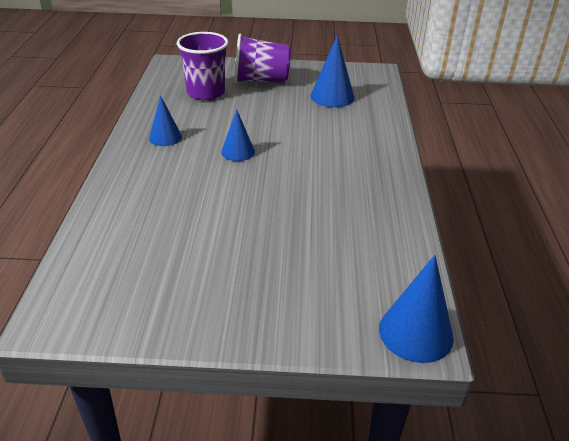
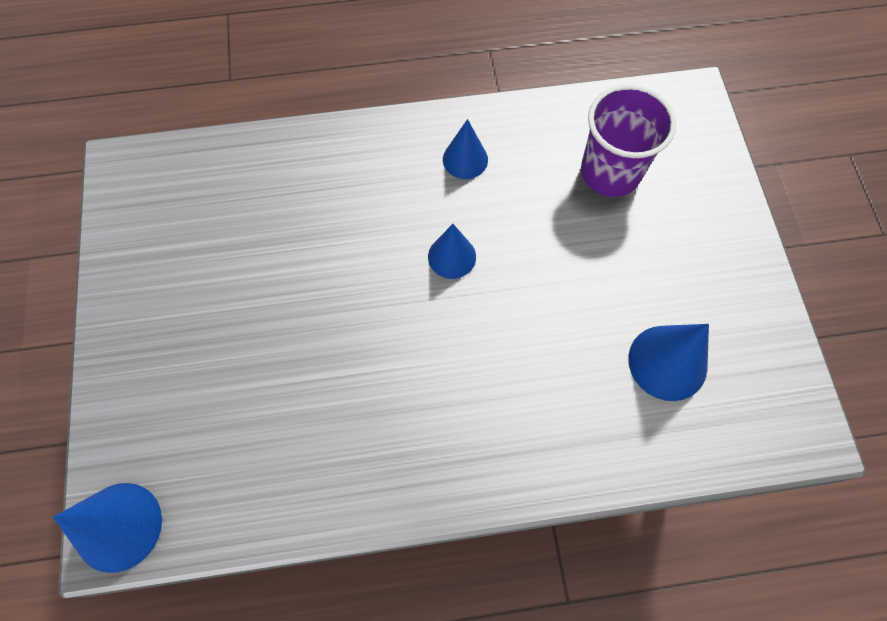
camera: 80 degrees right, 30 degrees up
purple cup [234,33,291,83] -> none

